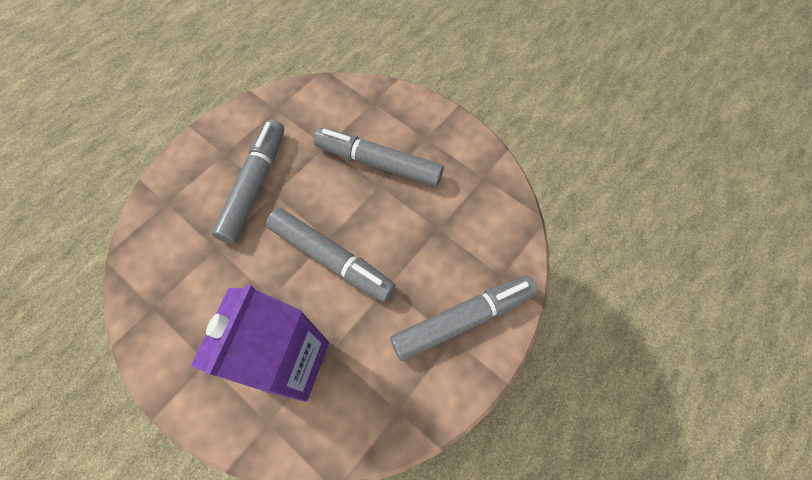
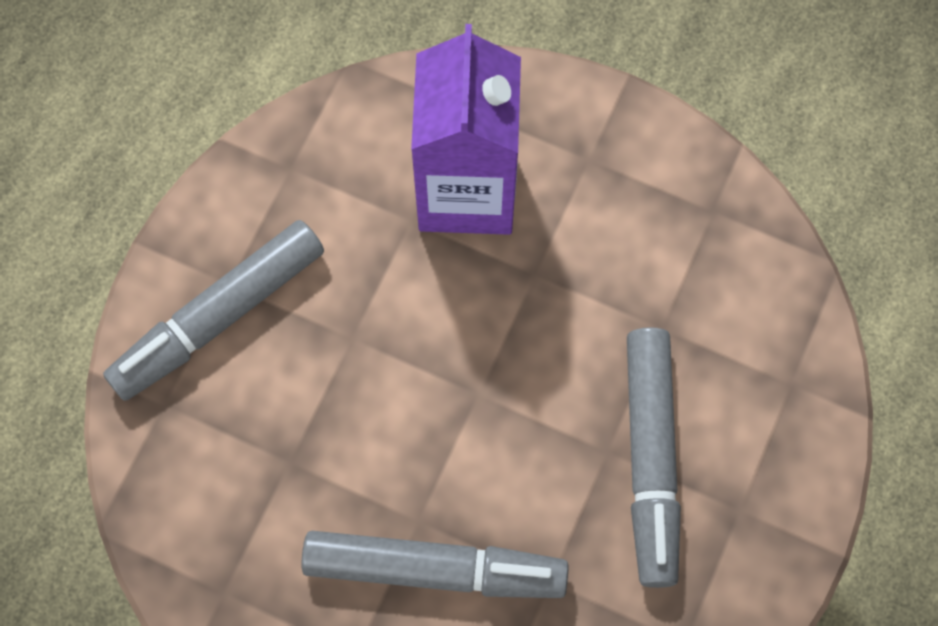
camera: 165 degrees right, 5 degrees up
grey marker [266,208,396,302] -> none

